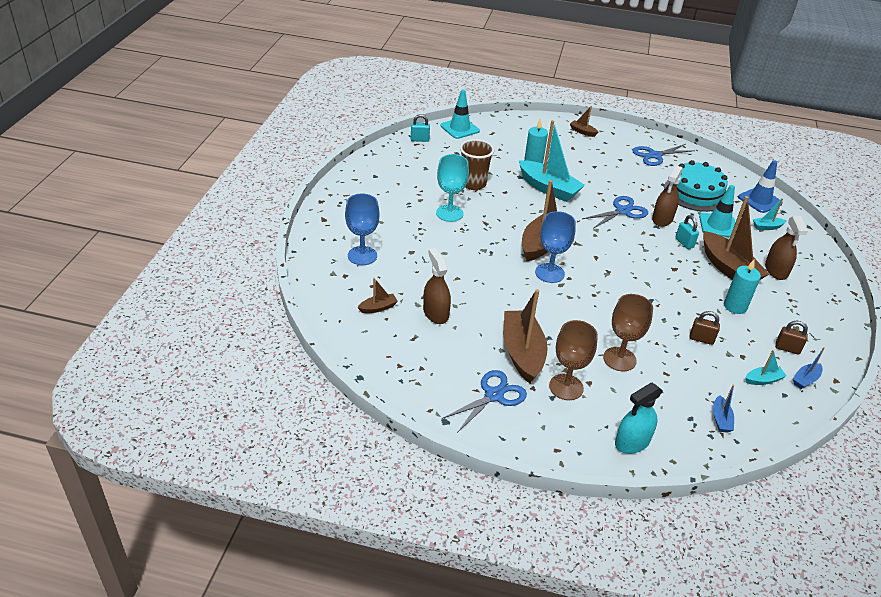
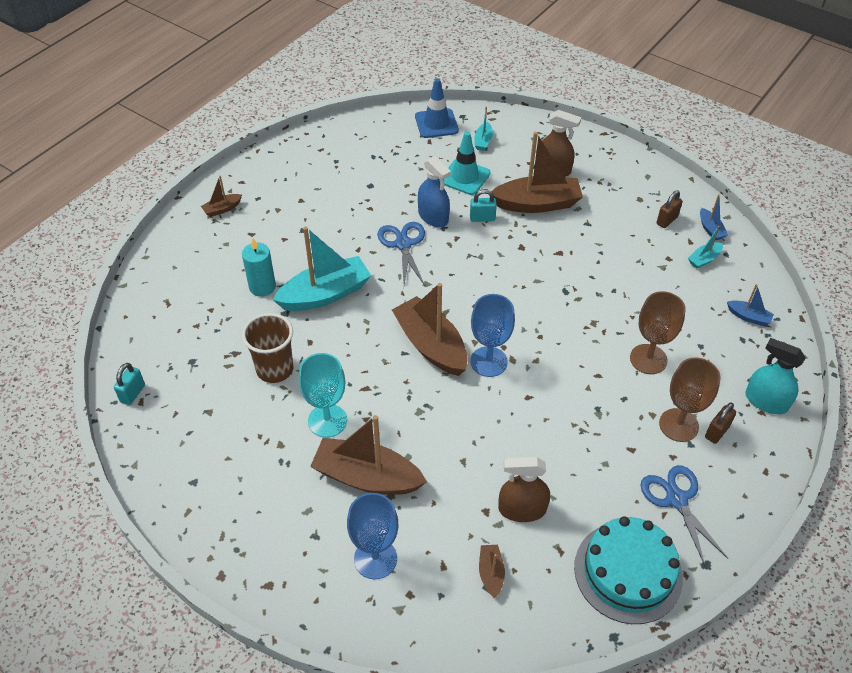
camera: 65 degrees left, 10 degrees up
turquoise traffic cone [440,90,480,139] -> none
brown boat [504,289,548,384] -> brown boat moved to [310,415,427,495]
turquoise spray bottle [615,383,662,454] -> turquoise spray bottle turned 135 degrees clockwise [745,338,806,414]
blue scissors [632,144,695,166] -> none
brown spray bottle [652,165,683,227] -> blue spray bottle [418,156,451,227]
turquoise cake [664,160,728,212] -> turquoise cake moved to [574,516,683,624]
brown padlock [689,311,720,345] -> brown padlock moved to [705,402,736,444]
turquoise candle [724,260,761,314] -> none
turquoise boat [745,350,787,385] -> turquoise boat turned 135 degrees counterclockwise [688,226,723,269]

